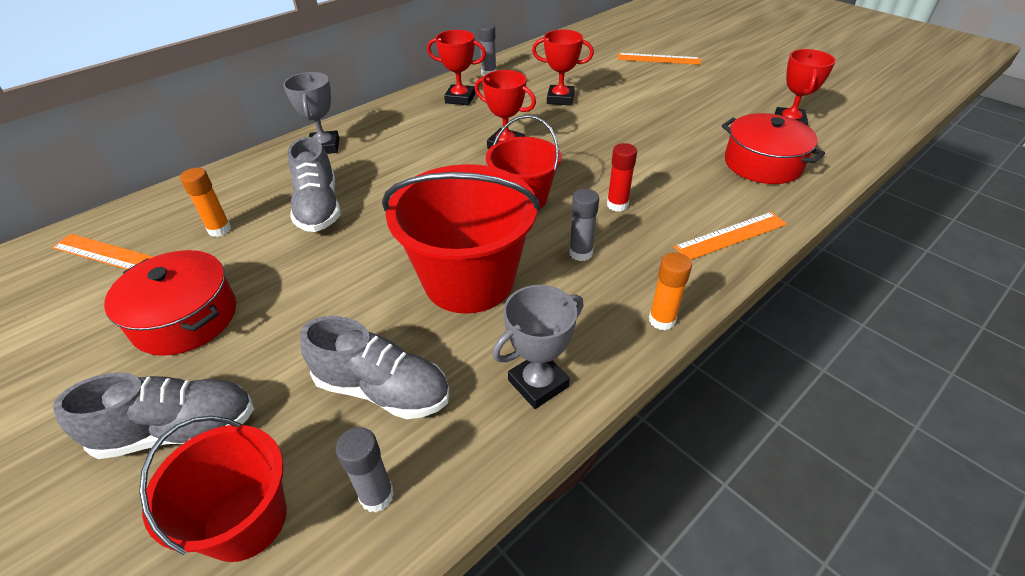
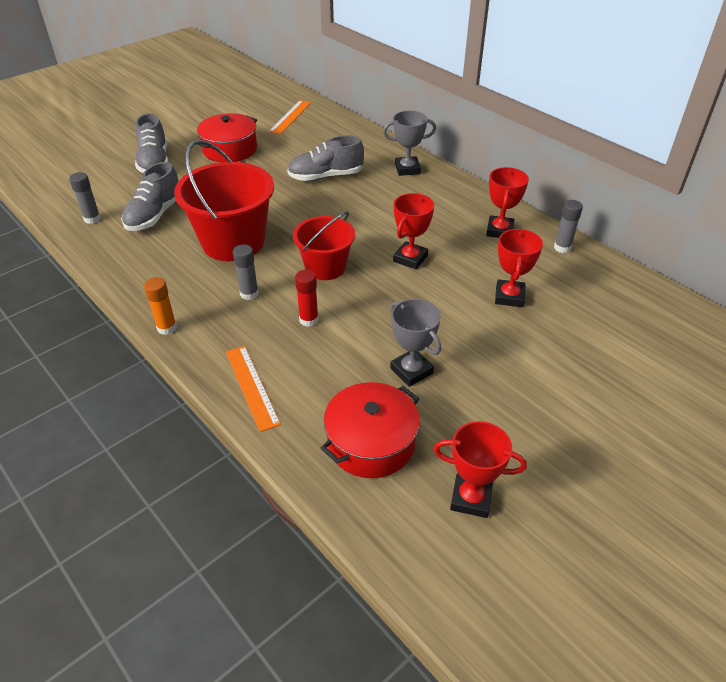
camera: 90 degrees right, 0 degrees up
red bucket [139,416,287,562] -> none
orange glue stick [180,168,231,237] -> none
grey trophy [492,285,584,409] -> grey trophy moved to [390,299,441,387]
orange ruler [618,53,701,65] -> none

